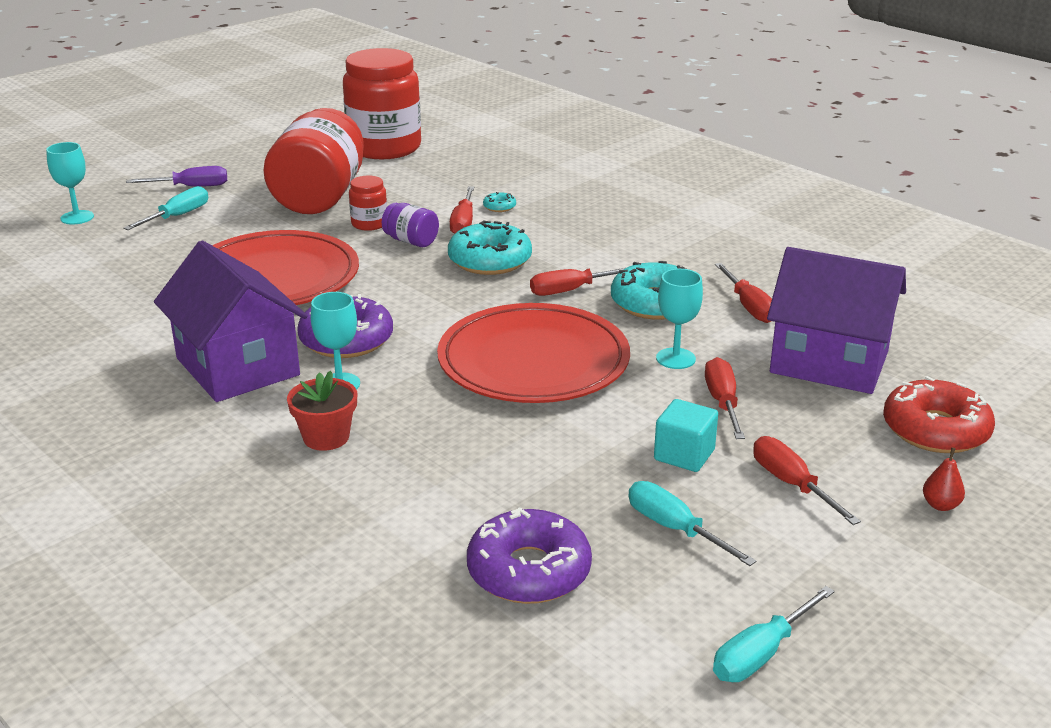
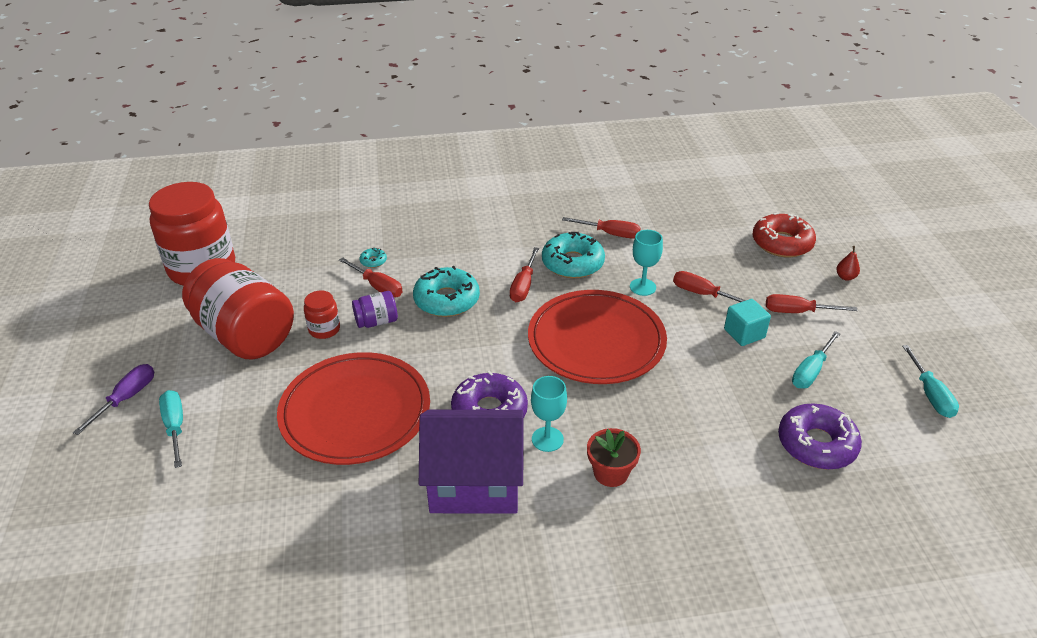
camera: 55 degrees left, 10 degrees up
turquoise goblet [46,142,94,225] -> none
turquoise screwdriver [628,481,757,566] -> turquoise screwdriver turned 45 degrees counterclockwise [792,331,841,388]
purple house [767,247,906,394] -> none

